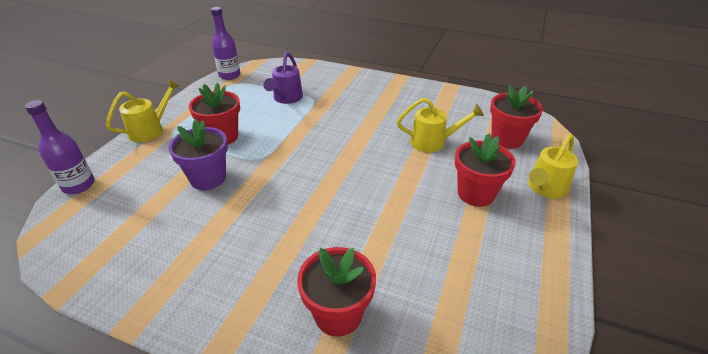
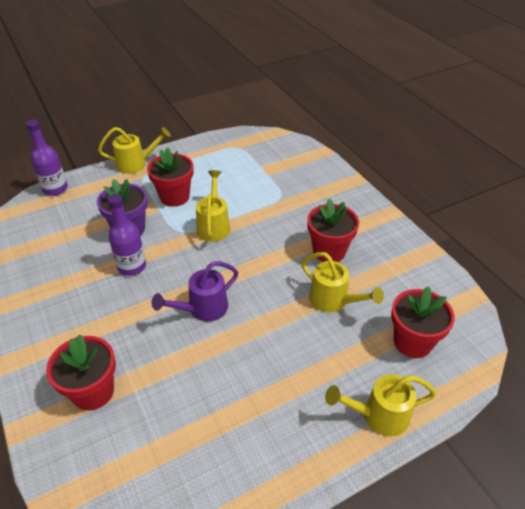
camera: 40 degrees right, 5 degrees up
purple bottle [211,7,240,80] -> purple bottle moved to [107,194,146,276]
purple watering can [263,52,303,104] -> purple watering can moved to [152,261,238,322]
red flower pot [455,133,516,207] -> red flower pot moved to [307,198,359,262]
none -> yellow watering can [196,170,230,242]

